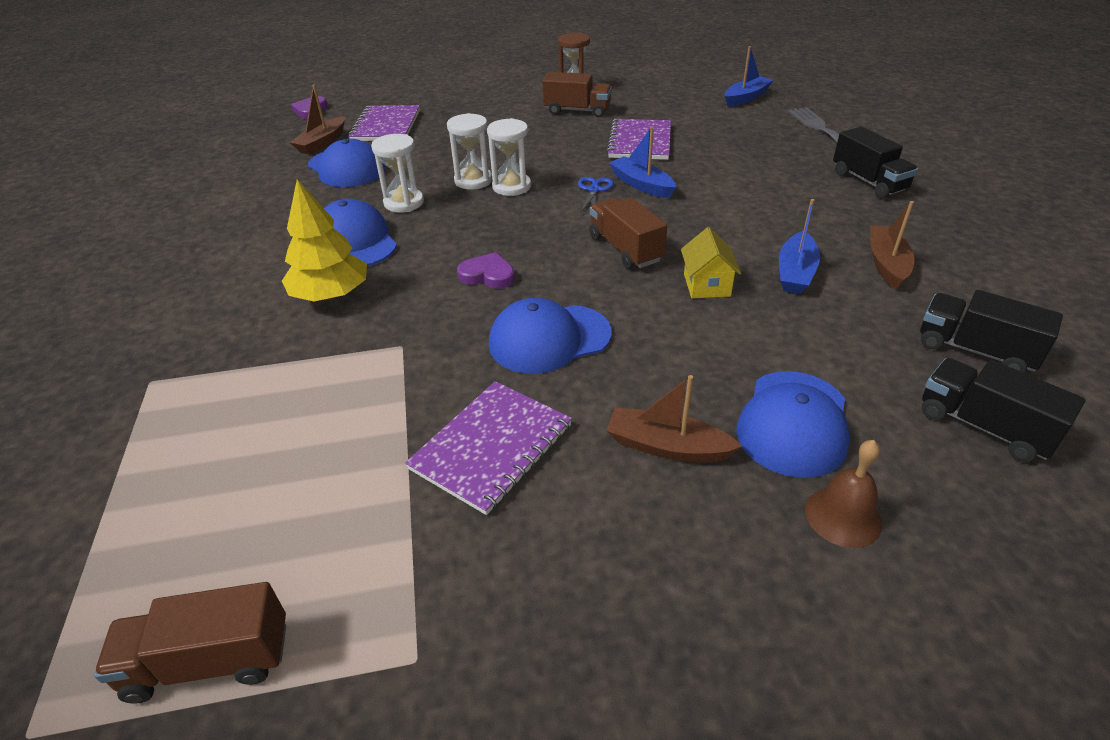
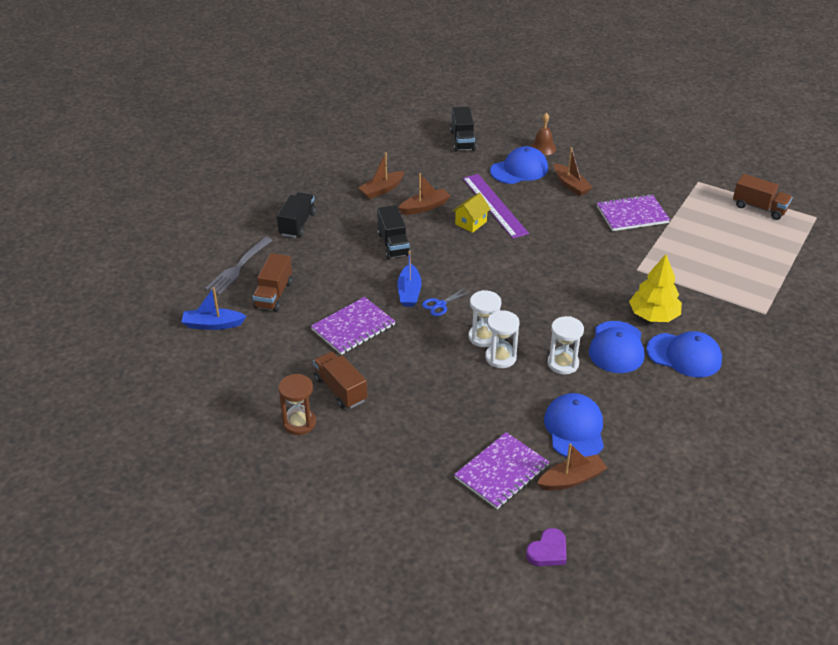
camera: 140 degrees left, 0 degrees up
purple heart [457,252,515,289] -> none
blue cap [489,298,612,374] -> blue cap moved to [646,331,722,377]
brown truck [589,198,668,269] -> brown truck moved to [252,253,292,311]
blue boat [779,199,820,294] -> brown boat [398,173,450,215]
black truck [920,290,1063,373] -> black truck moved to [377,205,411,259]
none -> purple ruler [463,174,529,238]

